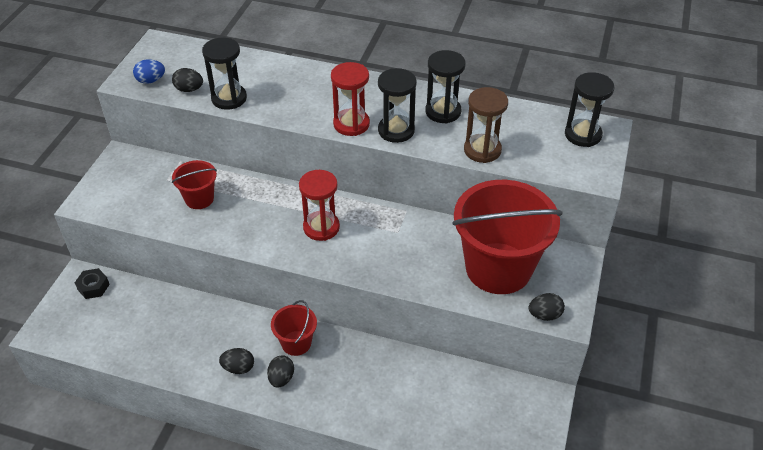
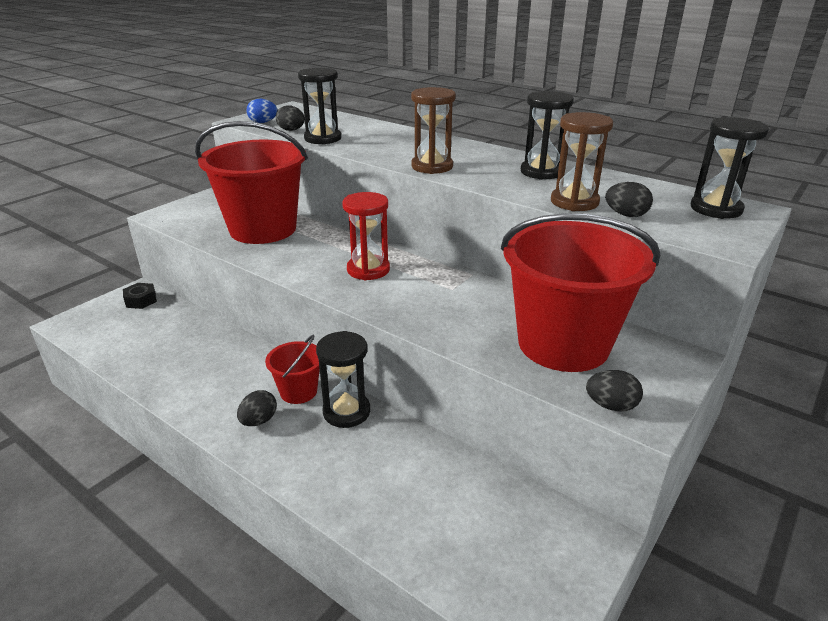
camera: 20 degrees right, 15 degrees down
red bucket [172,160,217,209] -> red bucket [195,121,308,244], size x2.14
black egg [219,348,254,374] -> black egg moved to [605,182,653,217]
red hourglass [331,62,370,136] -> brown hourglass [411,87,456,174]
black hourglass [378,68,417,143] -> black hourglass moved to [316,331,370,428]

